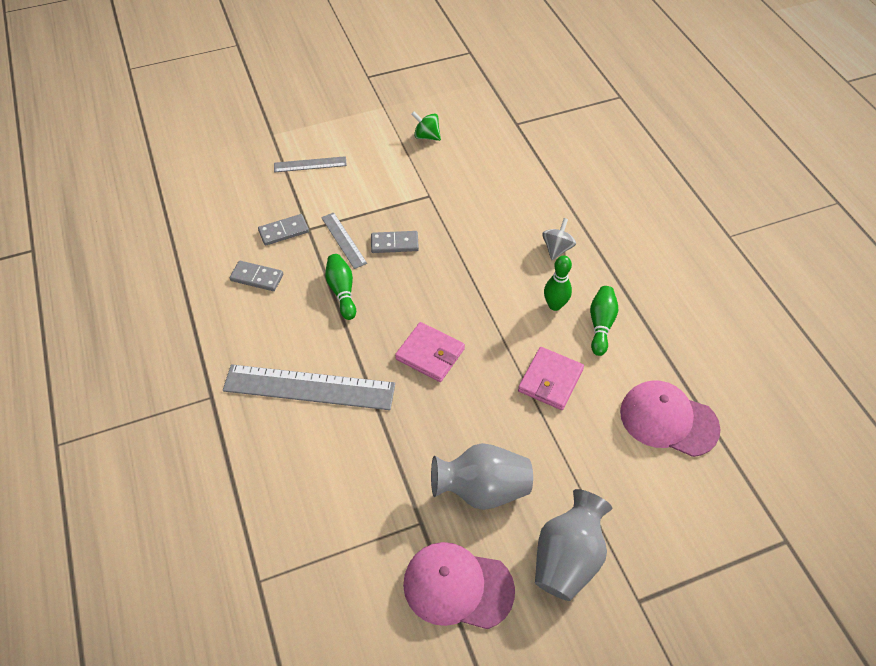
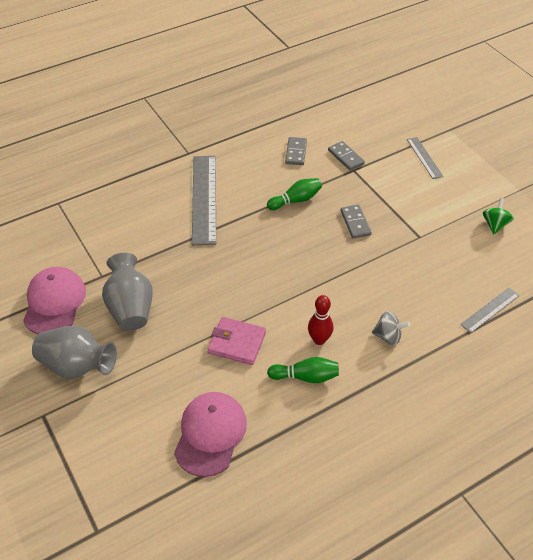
camera: 80 degrees right, 5 degrees down
grey ruler [321,212,367,269] -> grey ruler moved to [460,288,519,333]
pink wallet [395,322,465,382] -> none
green bowling pin [544,255,572,311] -> red bowling pin [308,295,333,345]

